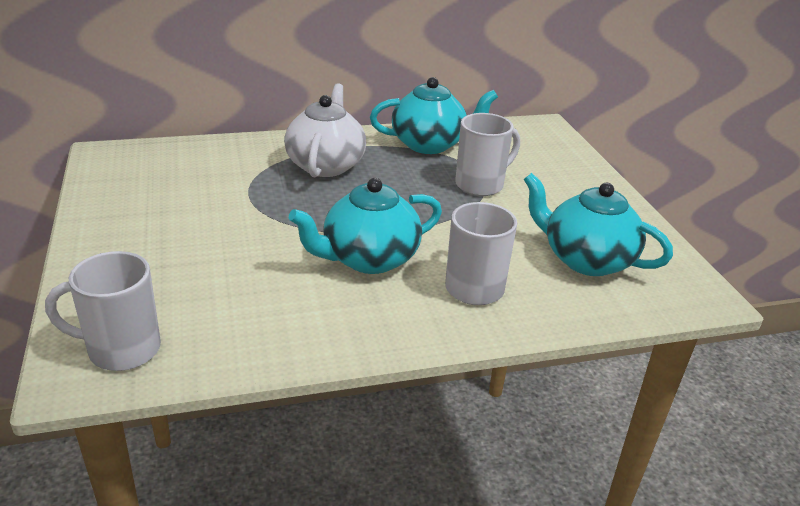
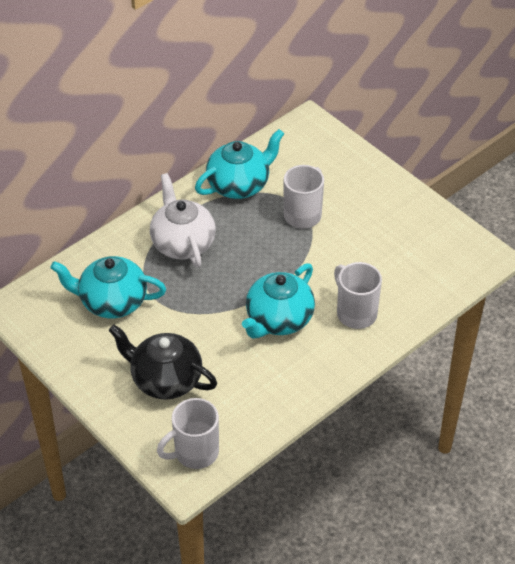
camera: 25 degrees left, 15 degrees up
turquoise teapot [523,173,673,276] -> turquoise teapot moved to [50,256,166,318]
none -> black teapot [109,325,217,400]

